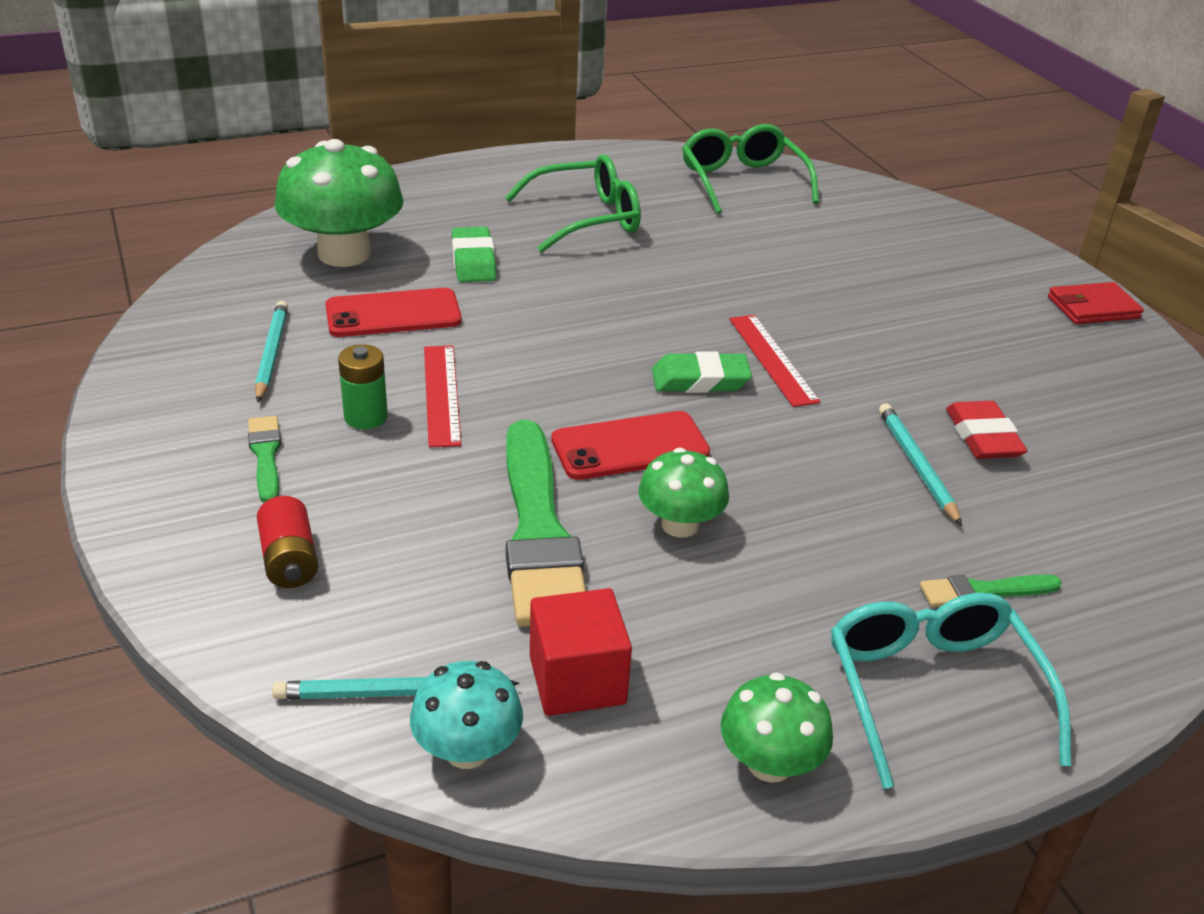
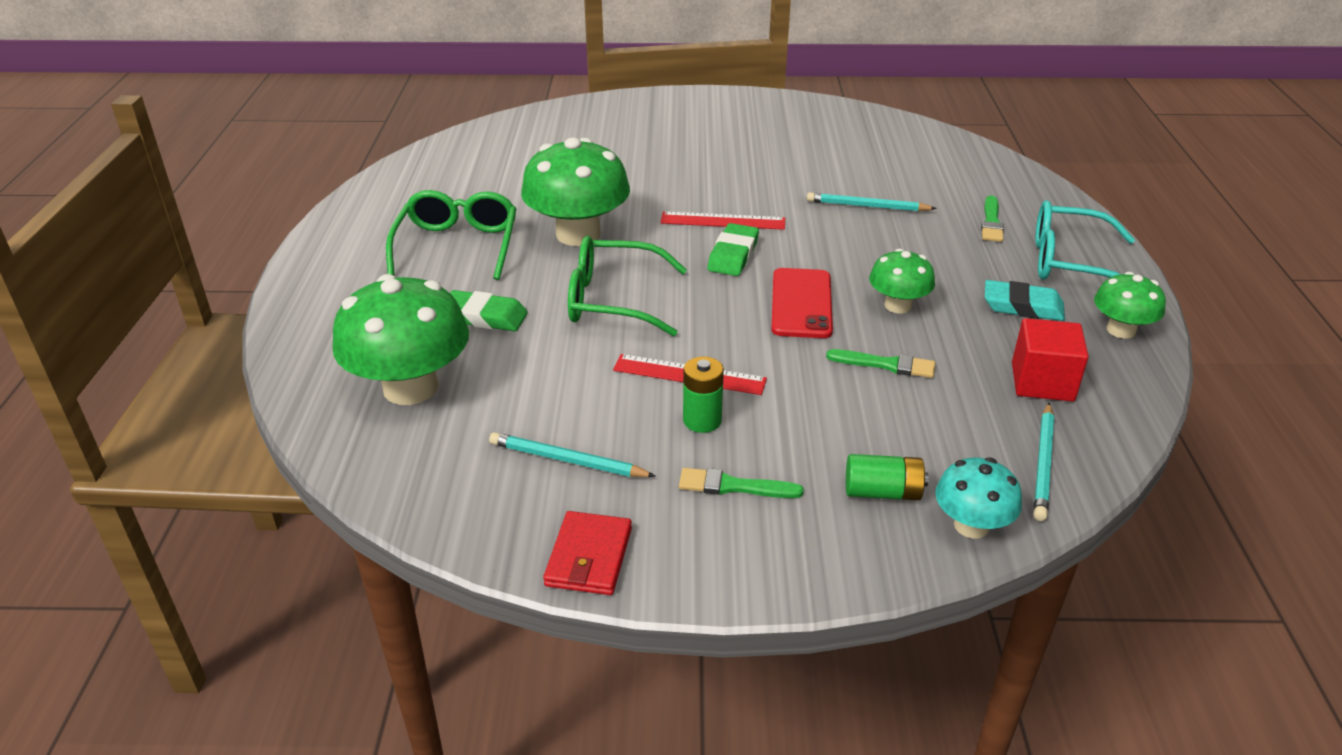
camera: 65 degrees left, 0 degrees up
red battery [257,496,318,588] -> green battery [846,454,929,500]
red phone [325,288,462,337] -> none
turquoise mushroom [410,661,523,769] -> turquoise mushroom moved to [935,457,1022,538]
green brush [506,420,586,627] -> green brush [826,349,935,378], size x0.46
green glasses [682,124,819,214] -> green glasses moved to [568,236,687,337]
red eraser [946,401,1027,459] -> none
red wallet [1048,282,1144,324] -> red wallet moved to [543,511,632,595]
none -> green mushroom [521,137,630,246]
none -> turquoise eraser [985,280,1065,321]

